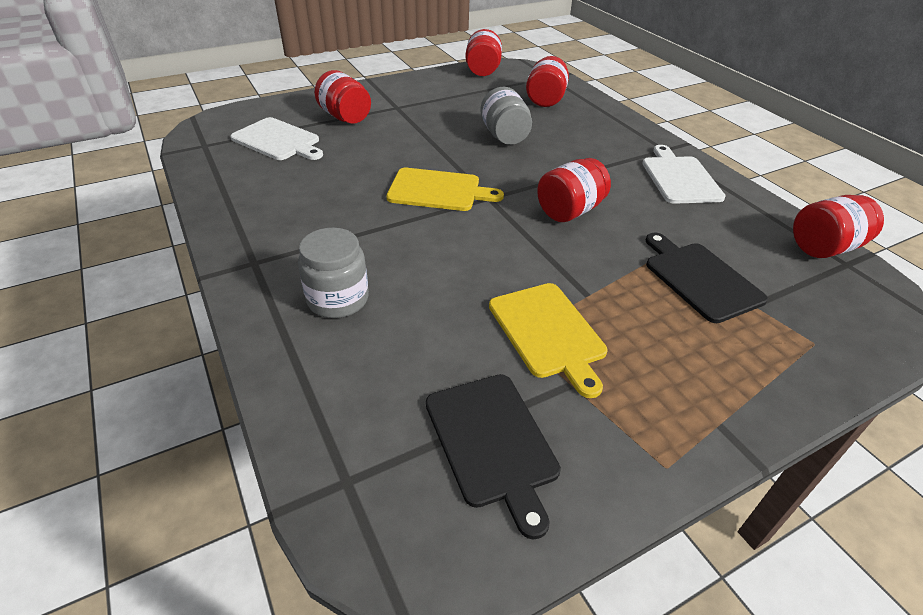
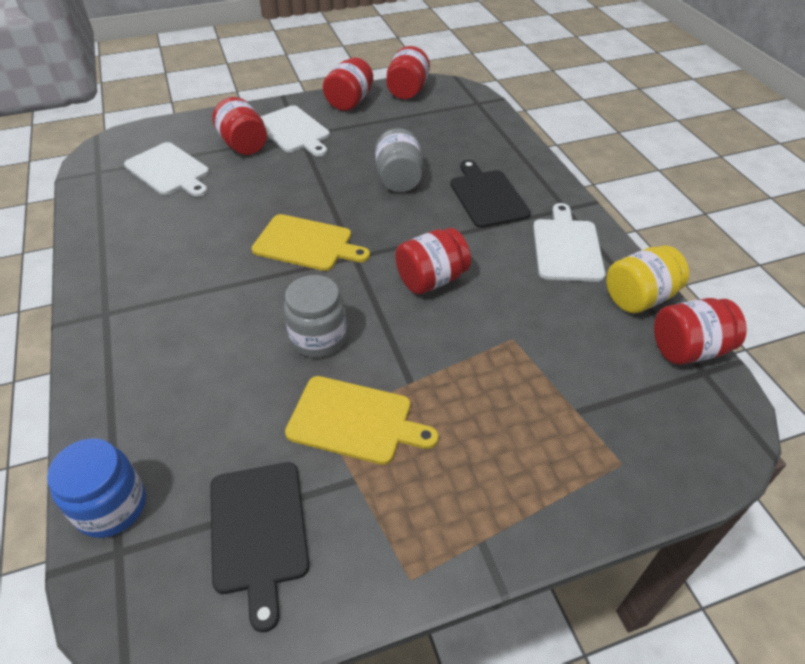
camera: 10 degrees right, 5 degrees up
grey jar [298,228,369,318] -> grey jar moved to [284,275,347,358]
yellow cutting board [489,283,607,398] -> yellow cutting board turned 60 degrees counterclockwise [285,376,439,465]
red jar [526,56,569,107] -> red jar moved to [323,57,373,111]
black cutting board [646,232,768,323] -> black cutting board moved to [450,160,531,228]
none -> blue jar [47,438,146,538]
none -> white cutting board [261,105,330,157]
none -> yellow jar [606,245,689,313]

